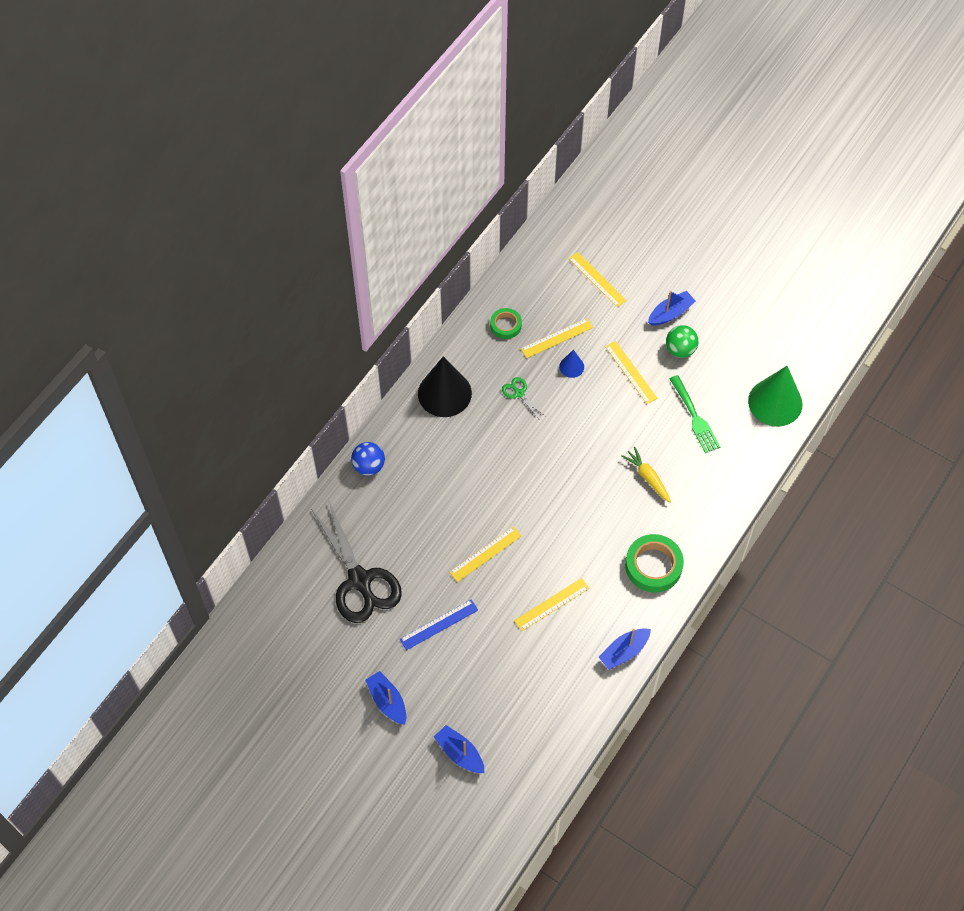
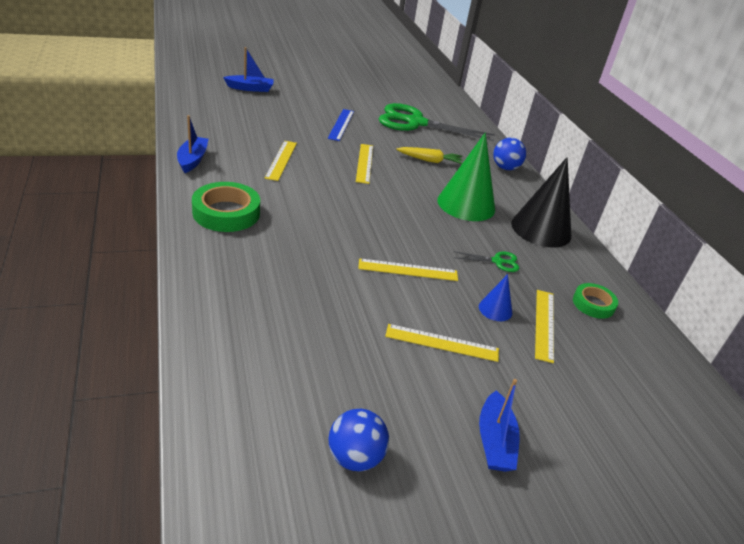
camera: 125 degrees right, 25 degrees down
black scissors [311,502,402,623] -> green scissors [379,103,495,141]
blue boat [365,671,406,725] -> none
yellow ruler [568,252,627,307] -> yellow ruler moved to [358,258,458,281]
yellow carrot [622,447,671,502] -> yellow carrot moved to [396,147,463,164]
green ball [666,325,699,358] -> none
green fork [669,375,720,453] -> none
green cone [748,366,802,427] -> green cone moved to [437,132,495,221]
none -> blue ball [329,409,389,471]

